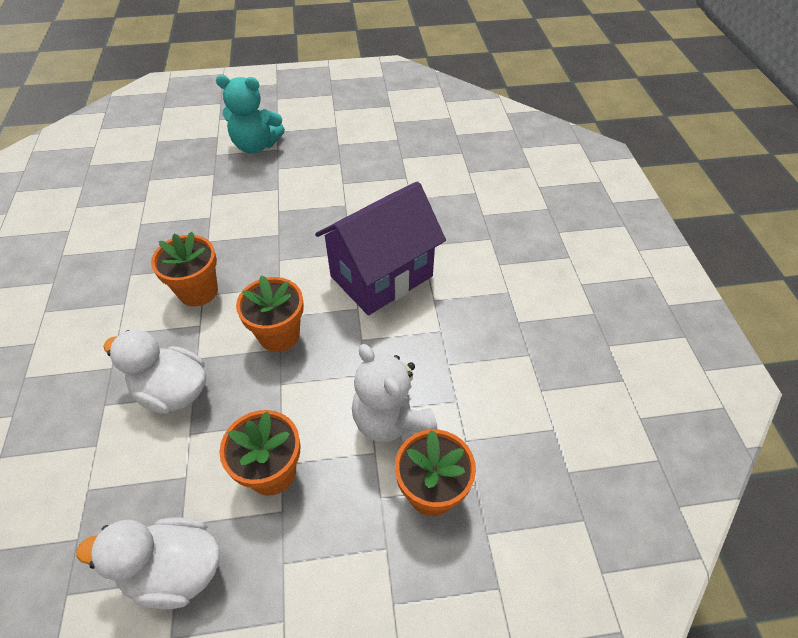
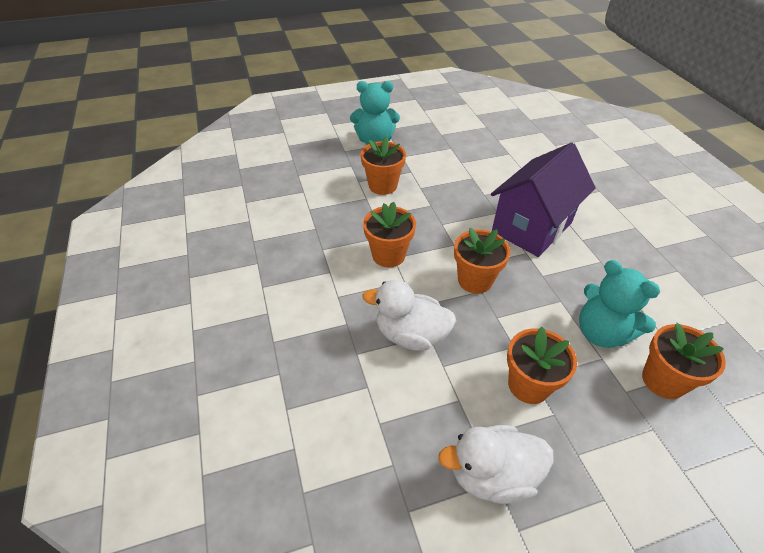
camera: 10 degrees left, 5 degrees down
white teddy bear [352,344,438,443] -> turquoise teddy bear [579,260,660,348]
none -> orange flower pot [361,137,406,195]

